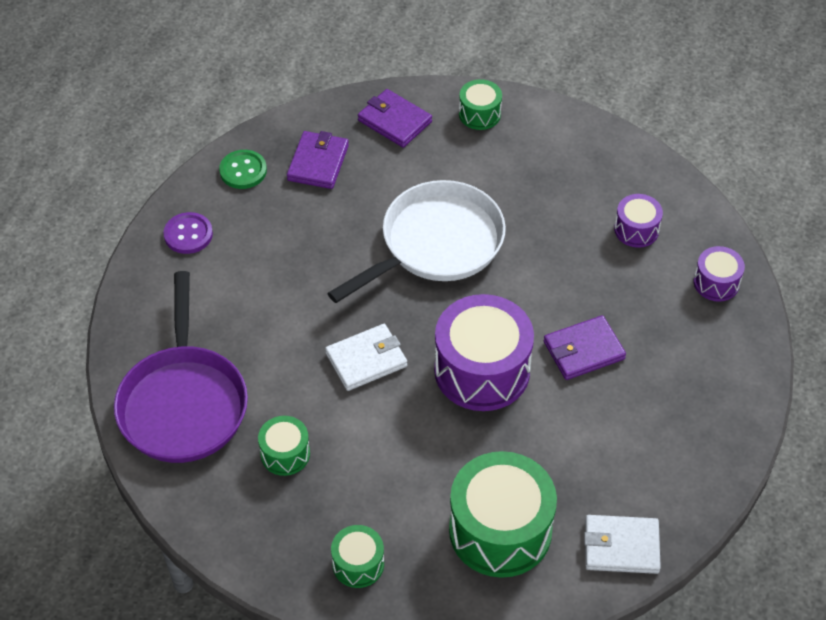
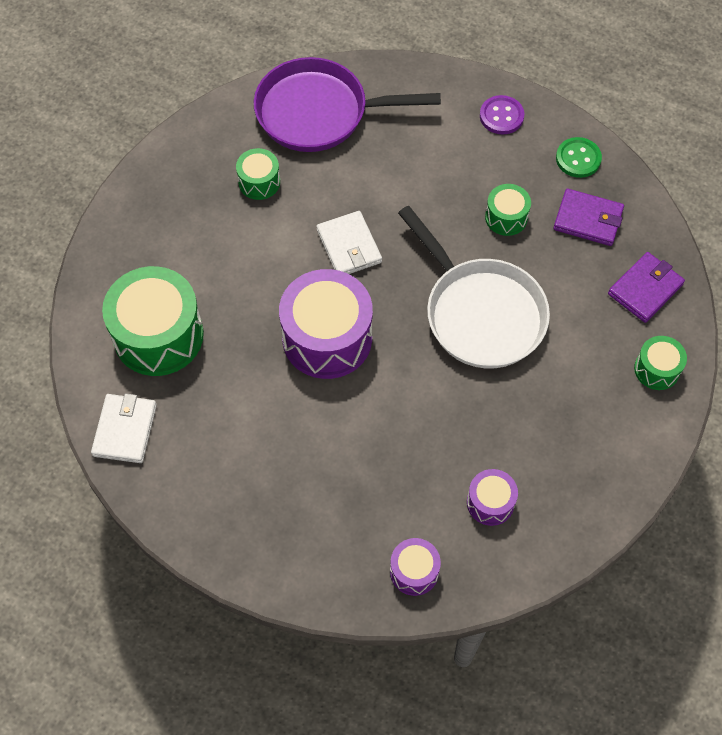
camera: 95 degrees right, 10 degrees up
green drum [331,525,384,588] -> green drum moved to [485,184,531,236]
purple wallet [544,315,626,380] -> none

